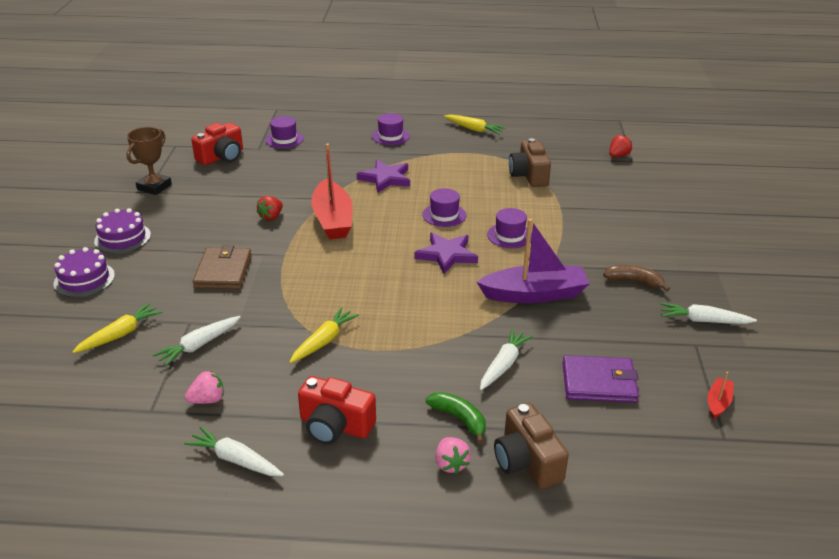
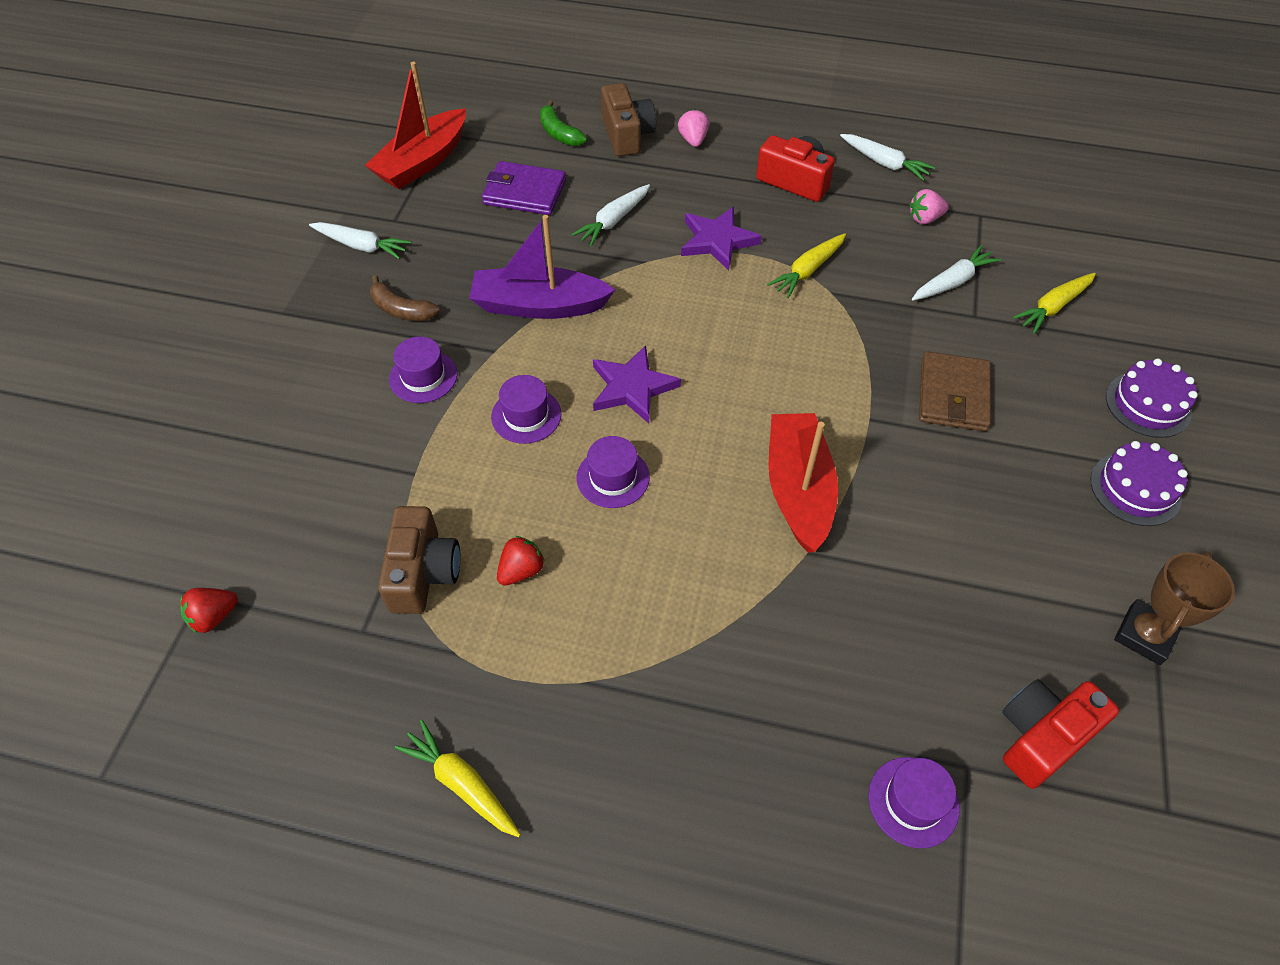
camera: 170 degrees left, 20 degrees up
red strawberry [257,196,283,221] -> red strawberry moved to [497,536,545,585]
purple star [357,160,410,193] -> purple star moved to [681,207,762,270]
purple hat [372,113,410,145] -> purple hat moved to [389,337,457,403]
green banana [426,392,486,444] -> green banana moved to [540,100,587,146]
red boat [708,372,734,419] -> red boat [365,62,466,189], size x2.25

